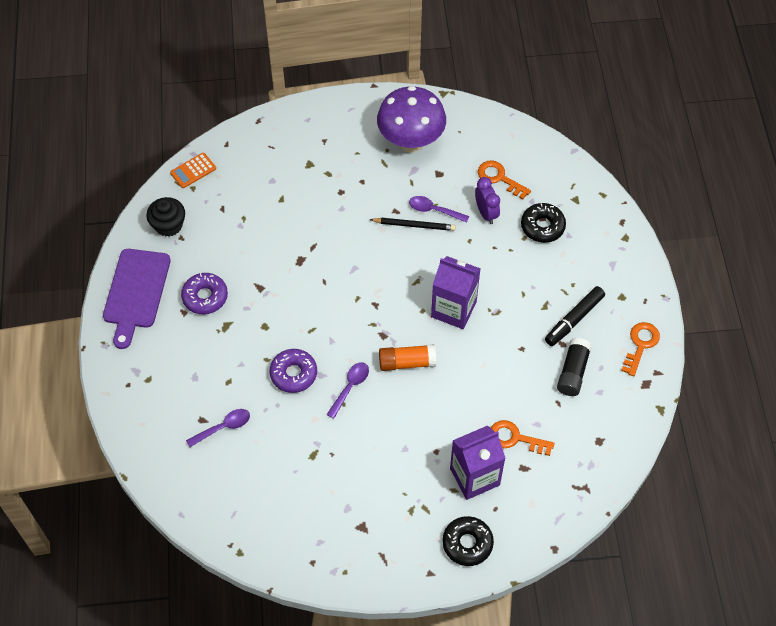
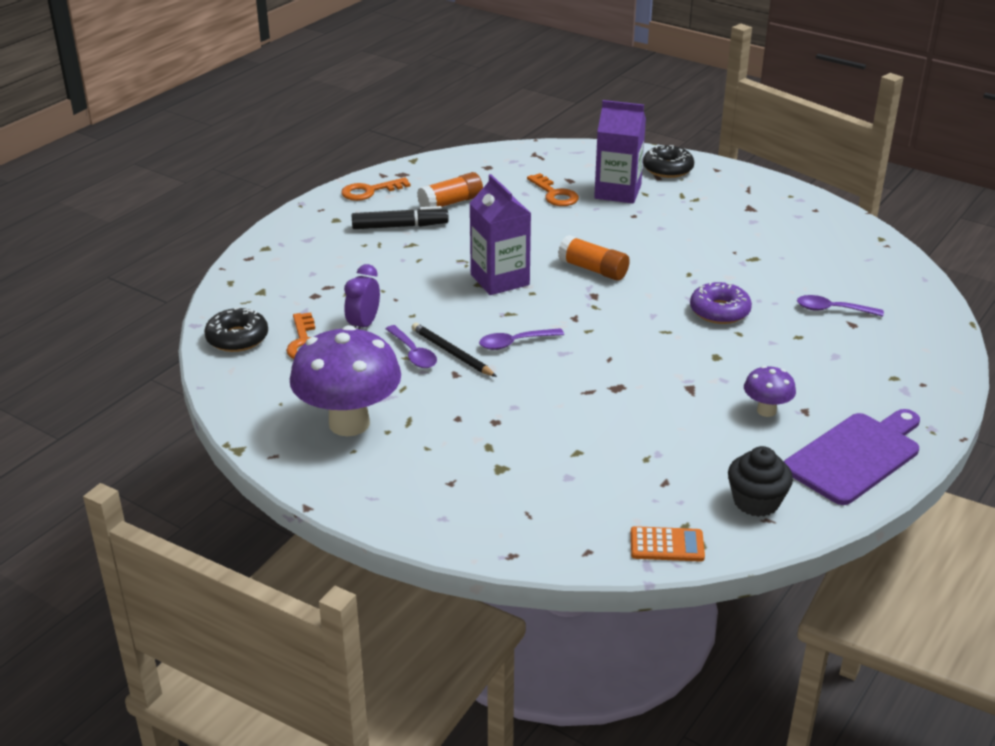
camera: 140 degrees left, 25 degrees down
purple donut [181,273,228,314] -> purple mushroom [744,366,796,417]
purple spoon [326,362,369,419] -> purple spoon moved to [479,328,564,350]
black donut [521,203,566,243] -> black donut moved to [204,307,268,352]
black glue stick [557,338,592,396] -> orange glue stick [417,172,483,207]

